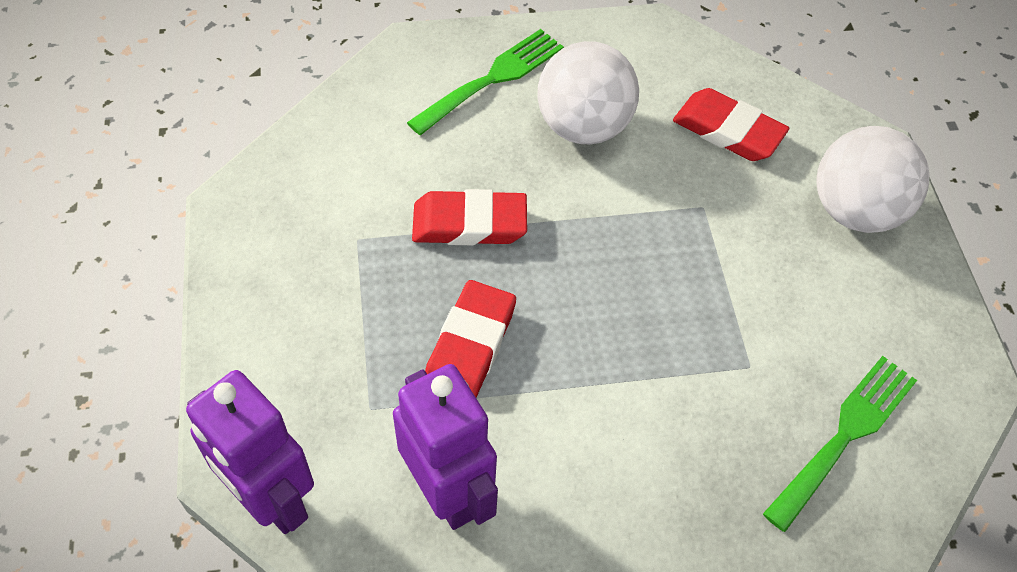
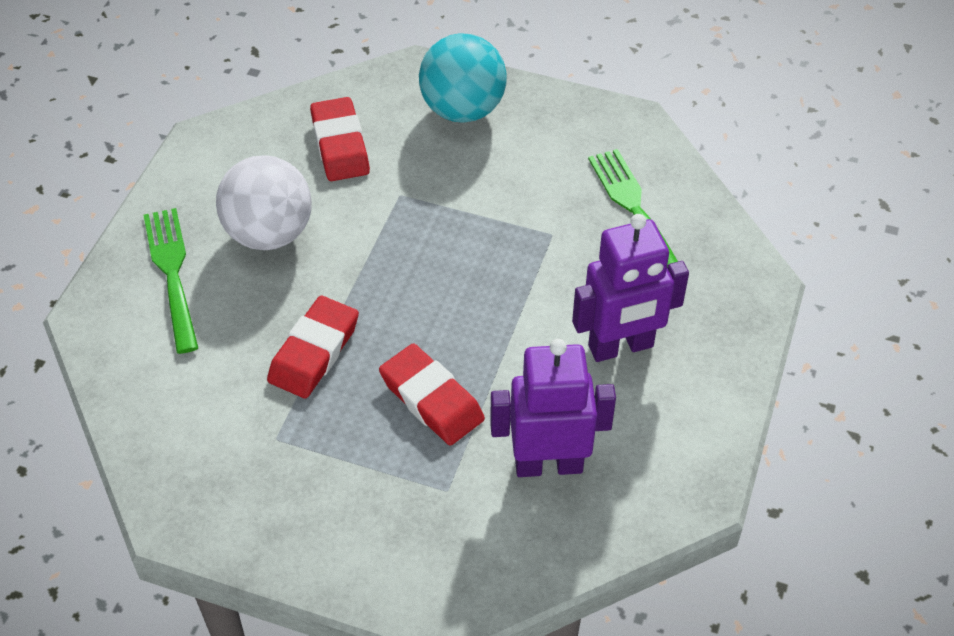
camera: 60 degrees left, 5 degrees down
purple robot [186,370,314,534] -> purple robot moved to [572,214,689,362]
red eraser [673,88,789,161] -> red eraser turned 75 degrees counterclockwise [310,97,370,181]
white ball [817,126,929,233] -> turquoise ball [419,33,506,123]

